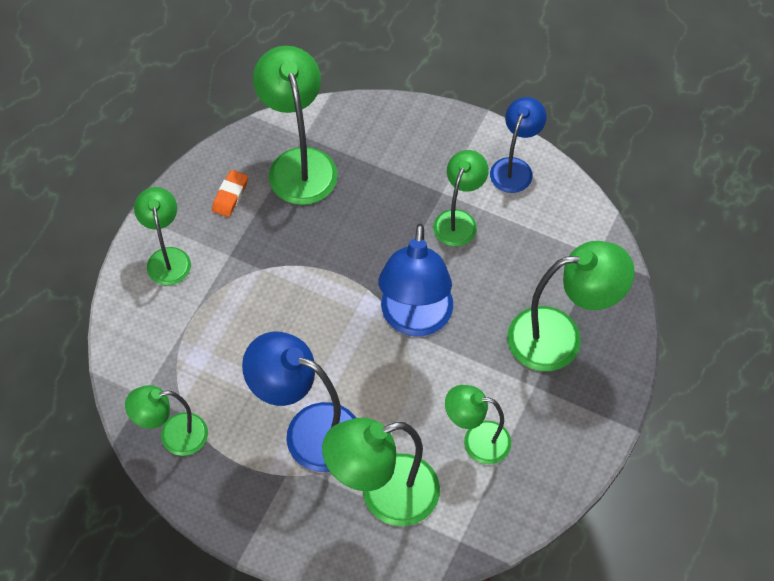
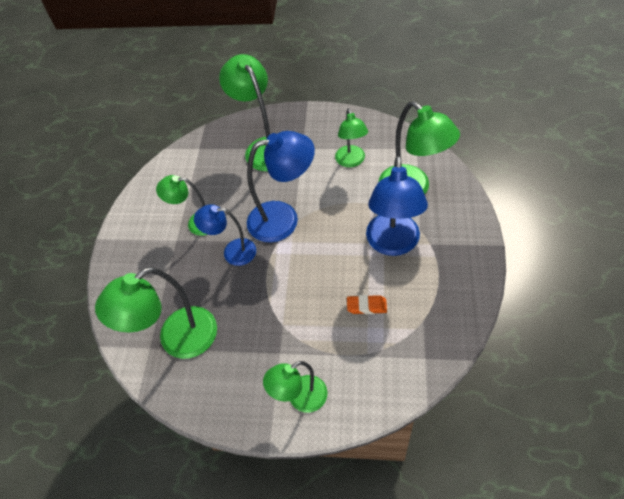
camera: 105 degrees left, 5 degrees down
green lamp [125,385,208,456] -> none
orange eraser [212,170,248,217] -> orange eraser moved to [347,295,387,314]
blue lamp [490,97,547,193] -> blue lamp moved to [194,204,256,266]

